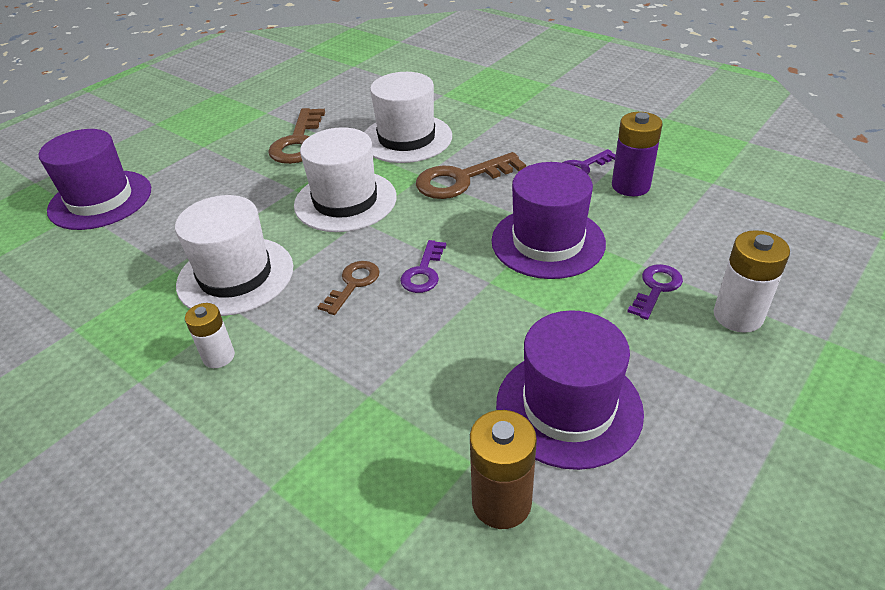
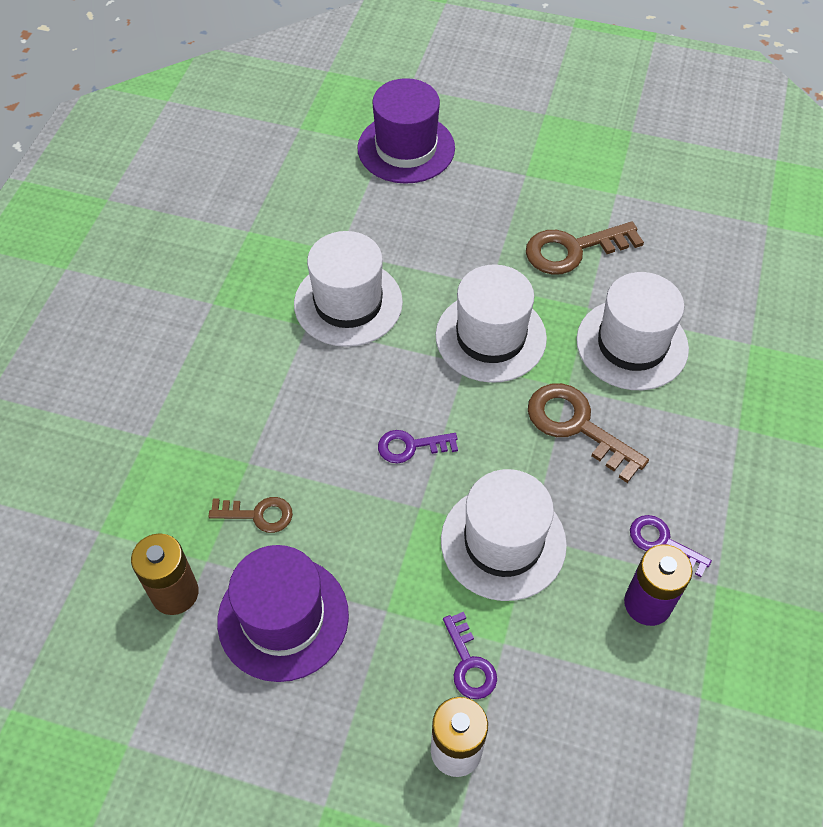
camera: 65 degrees right, 15 degrees up
white battery [185,303,235,368] -> none
brown key [318,261,380,315] -> brown key moved to [208,497,293,533]
purple hat [491,162,606,279] -> white hat [441,469,567,601]
purple key [627,264,683,320] -> purple key turned 60 degrees clockwise [443,612,497,699]

